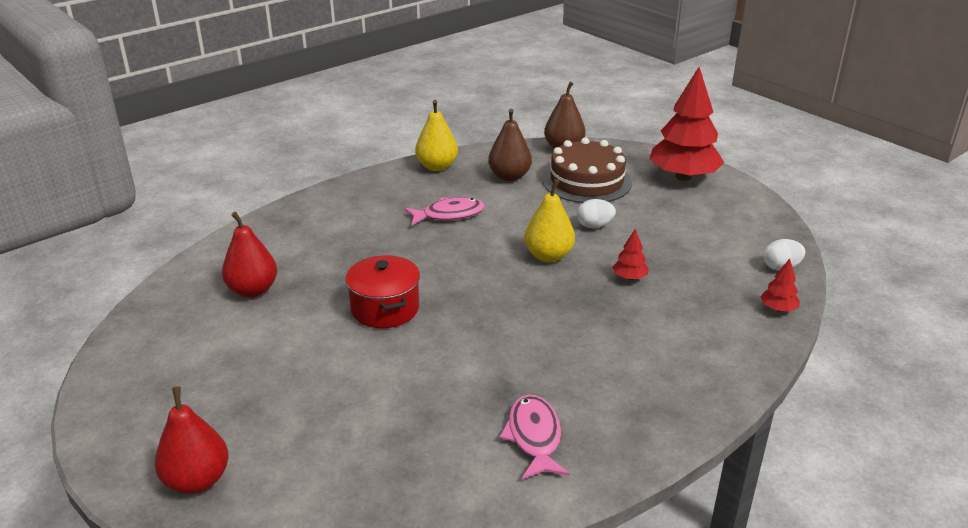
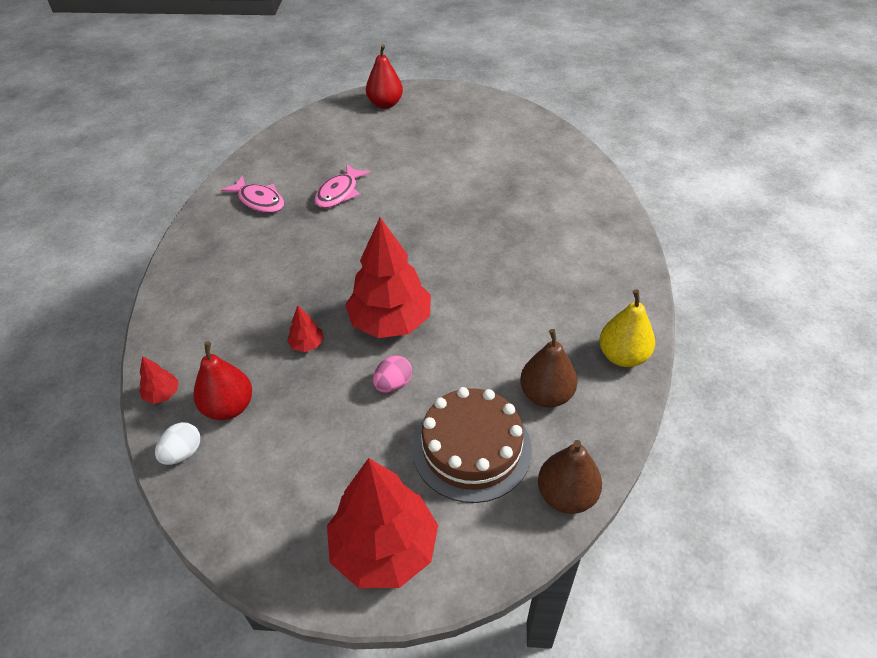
camera: 135 degrees right, 15 degrees up
red pear [222,212,277,297] -> red pear moved to [193,342,252,420]
red pot [345,255,420,328] -> none
pink fish [404,197,485,226] -> pink fish moved to [314,164,371,208]
yellow pear [524,179,575,262] -> red tree [345,217,431,338]
white egg [577,199,616,228] -> pink egg [373,355,412,393]

